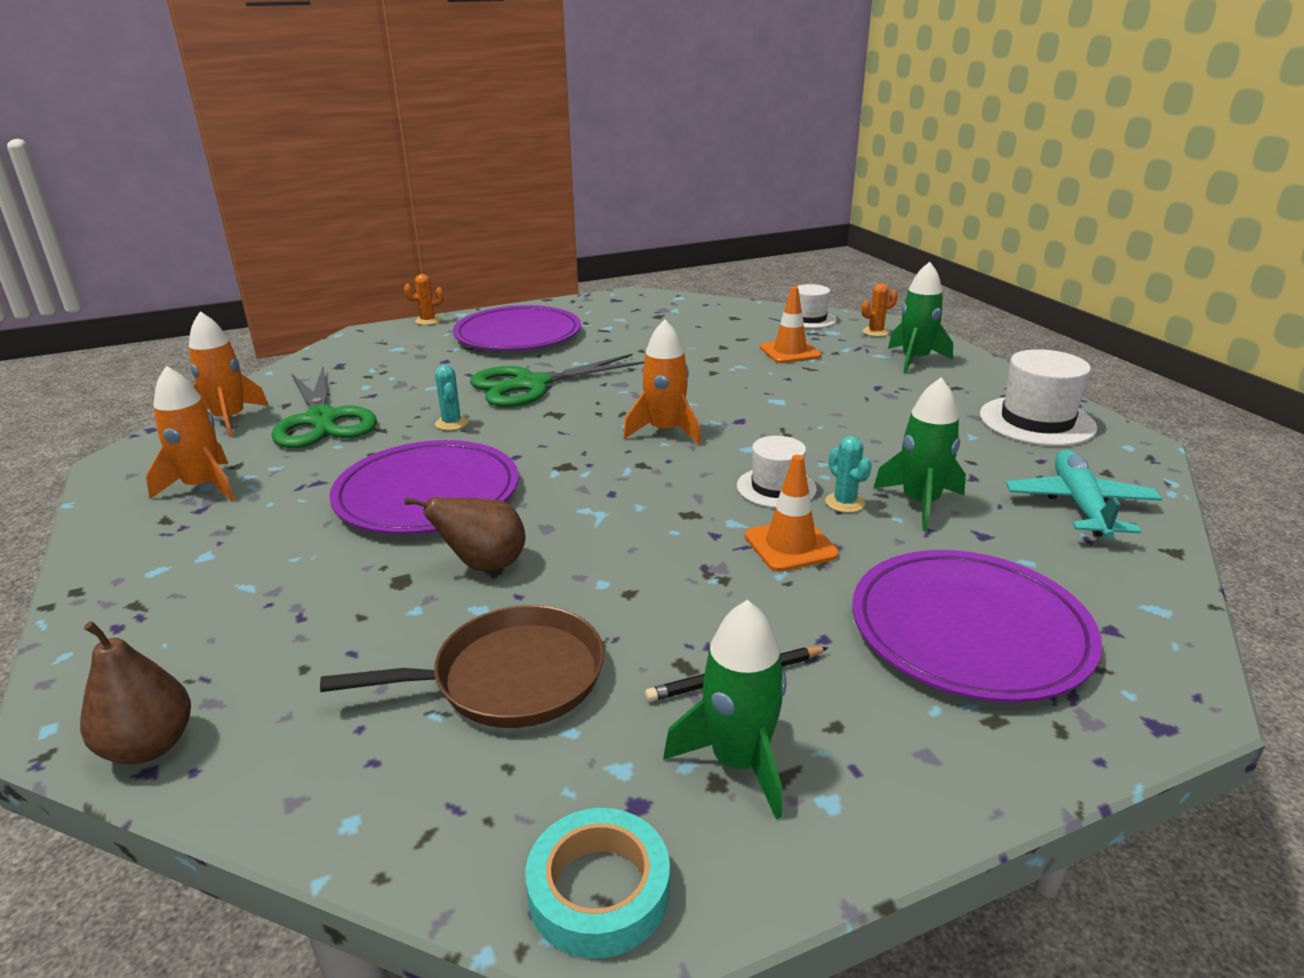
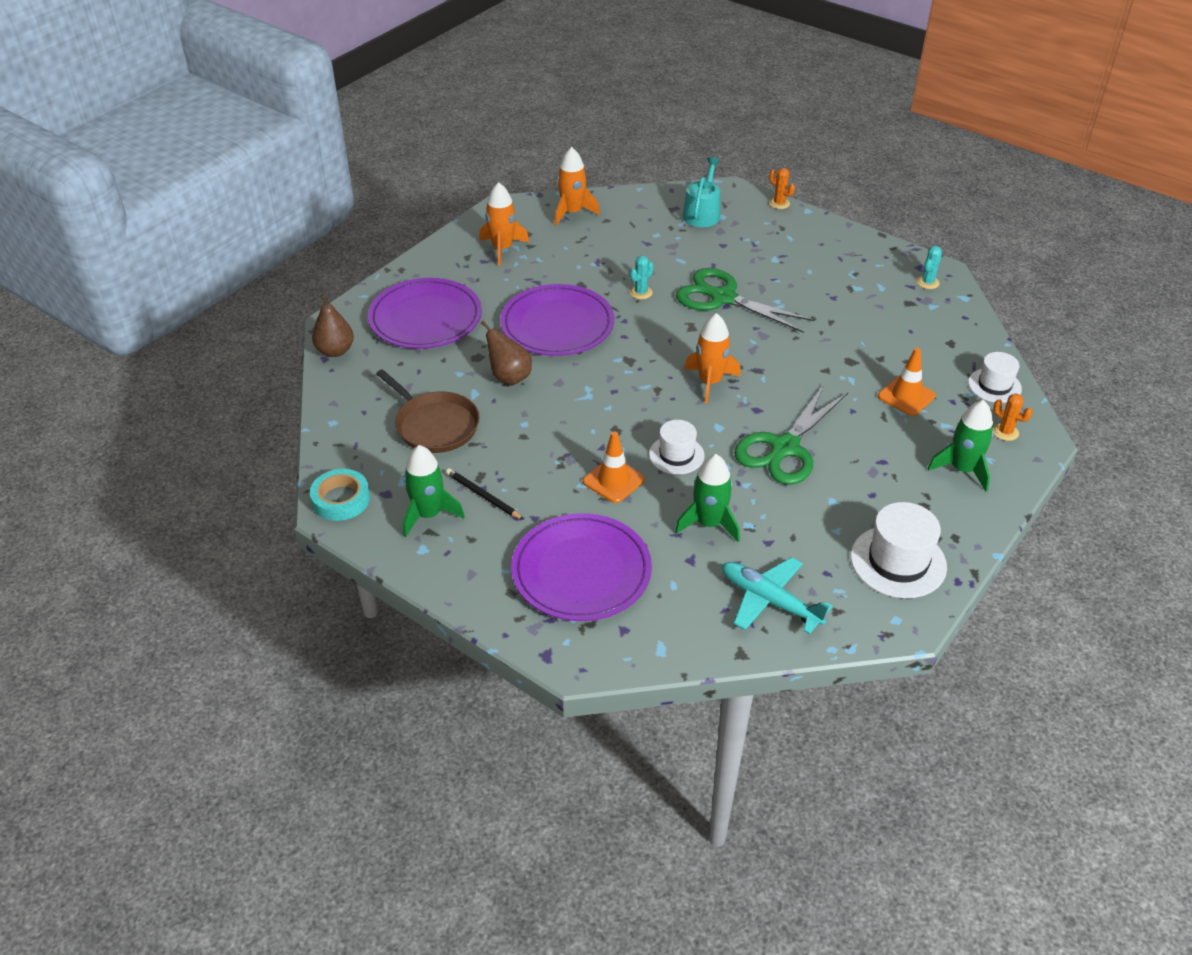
camera: 60 degrees right, 15 degrees up
green scissors [271,367,377,448] -> green scissors moved to [734,385,848,485]
purple plate [453,305,581,351] -> purple plate moved to [368,278,482,349]
turquoise cactus [825,436,872,513] -> turquoise cactus moved to [916,246,942,289]
turquoise plane [1006,450,1162,538] -> turquoise plane turned 120 degrees counterclockwise [722,557,832,634]
none -> turquoise watering can [683,157,720,227]

